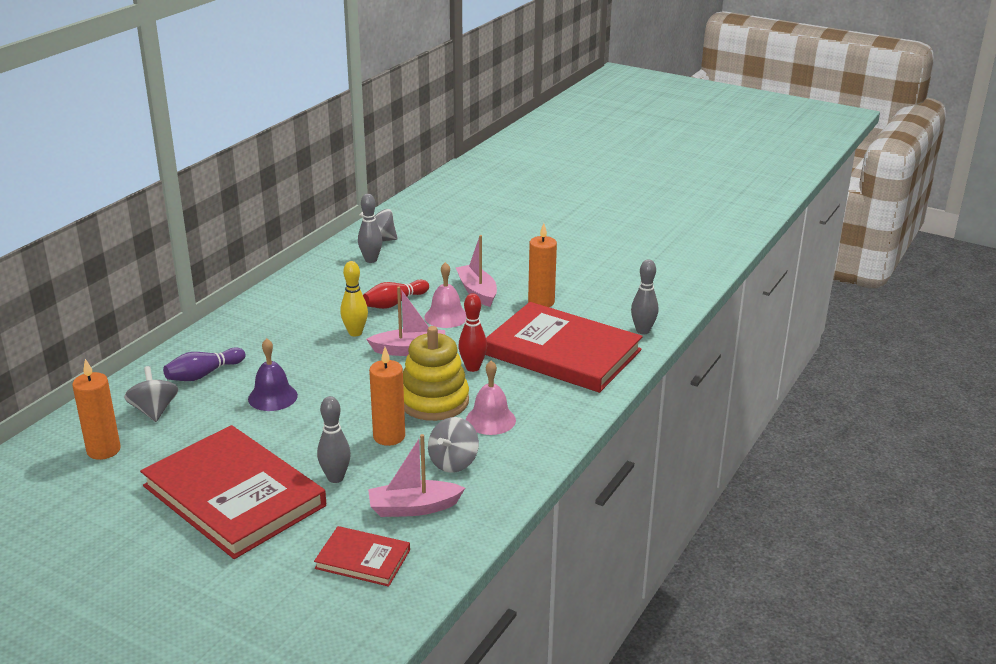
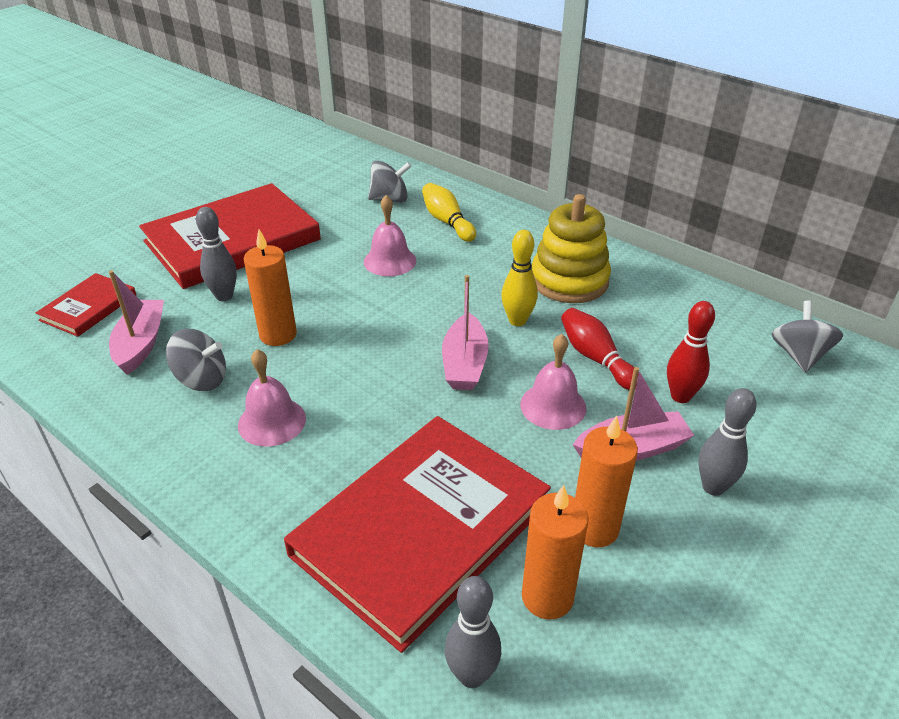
camera: 100 degrees right, 10 degrees up
orange candle [72,359,120,460] -> orange candle moved to [522,485,589,620]
purple bowling pin [163,347,245,381] -> yellow bowling pin [422,183,476,242]
purple bell [248,338,298,411] -> pink bell [364,195,416,276]
grey bowling pin [358,194,382,263] -> grey bowling pin moved to [698,388,757,496]
yellow stacking toy [403,326,469,421] -> yellow stacking toy moved to [532,194,611,303]
grey spinning top [428,417,479,473] -> grey spinning top turned 150 degrees clockwise [166,329,226,391]
red bowling pin [458,293,487,372] -> red bowling pin moved to [667,301,715,403]

